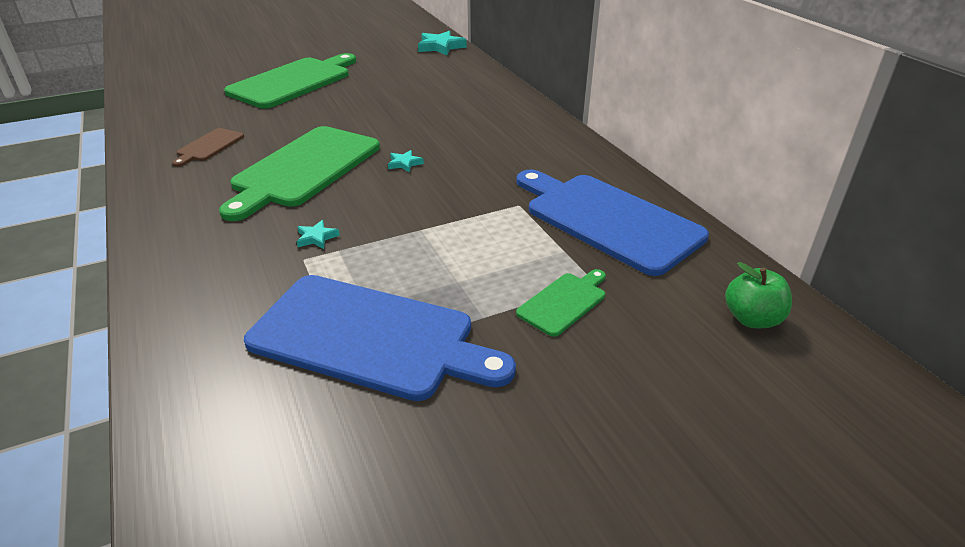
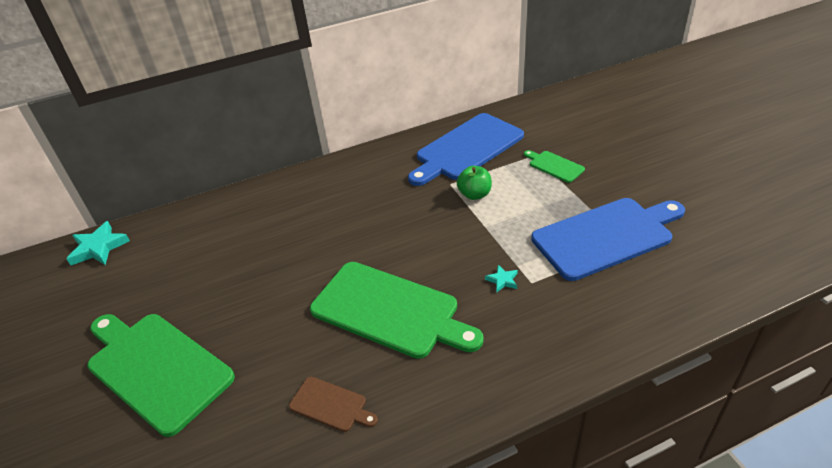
camera: 85 degrees left, 5 degrees up
blue cutting board [244,275,516,401] -> blue cutting board turned 45 degrees clockwise [531,198,685,281]
turquoise star [388,150,424,172] -> none
green apple [725,262,792,328] -> green apple moved to [457,166,492,200]

